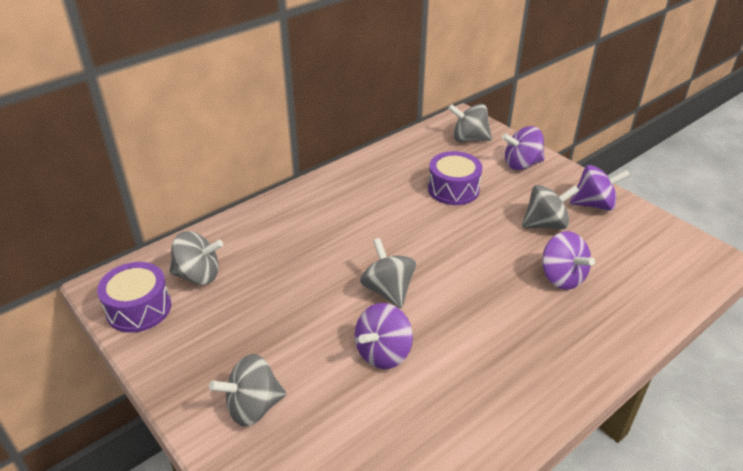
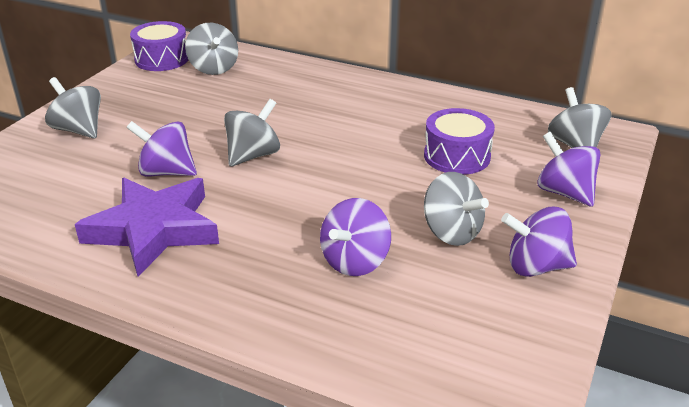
camera: 65 degrees right, 5 degrees down
purple spinning top [569,165,630,211] -> purple spinning top turned 120 degrees clockwise [501,207,577,277]
none -> purple star [75,178,219,277]

